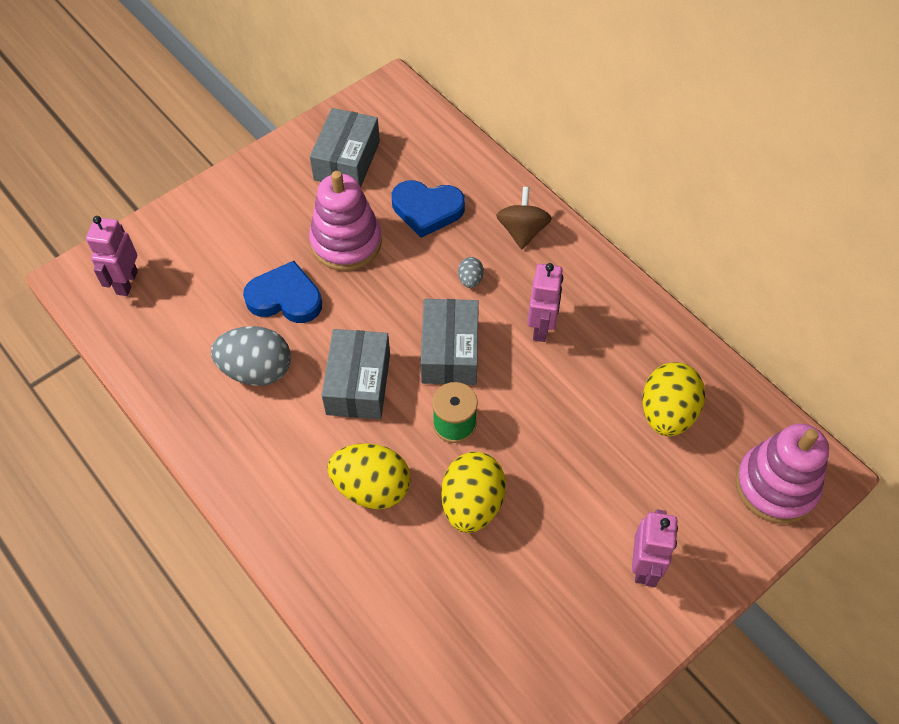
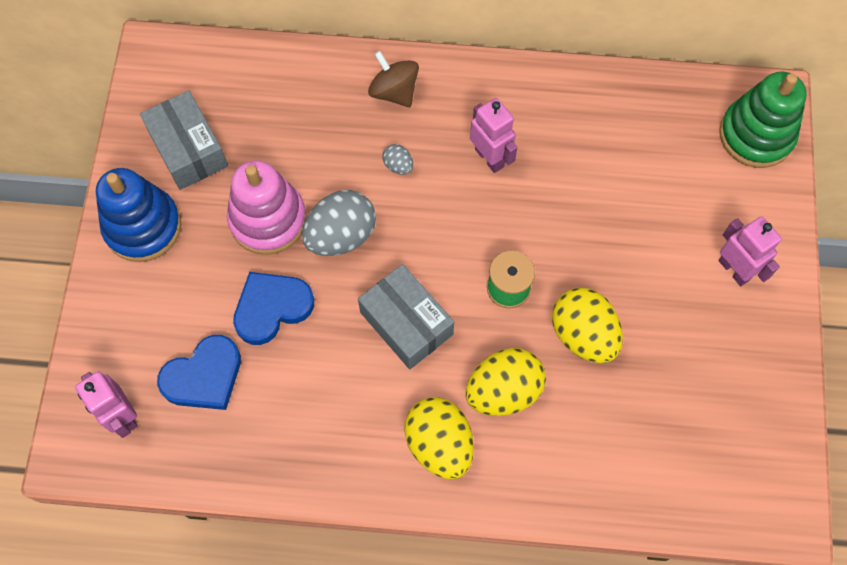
camera: 45 degrees left, 10 degrees up
grey egg [211,326,291,386] -> grey egg moved to [302,190,376,256]
blue heart [392,180,465,238] -> blue heart moved to [157,335,241,410]
grey box [420,299,479,385] -> none
yellow egg [642,362,705,436] -> yellow egg moved to [404,397,474,479]
pink stacking toy [735,424,829,524] -> green stacking toy [719,72,807,168]
none -> blue stacking toy [96,168,181,262]

